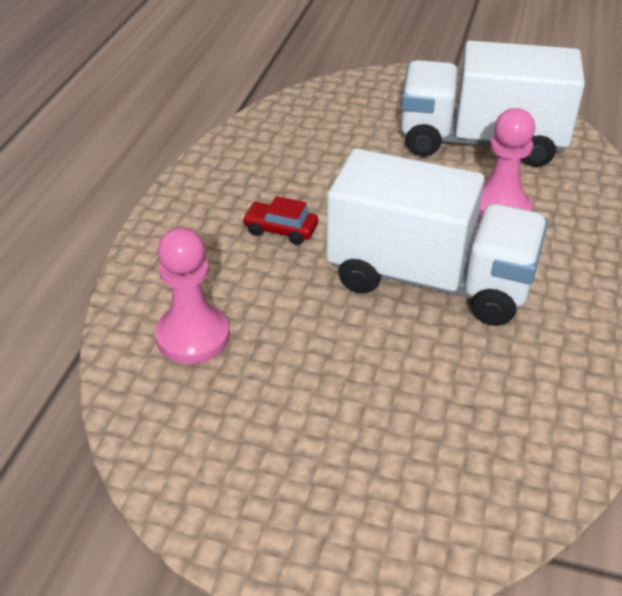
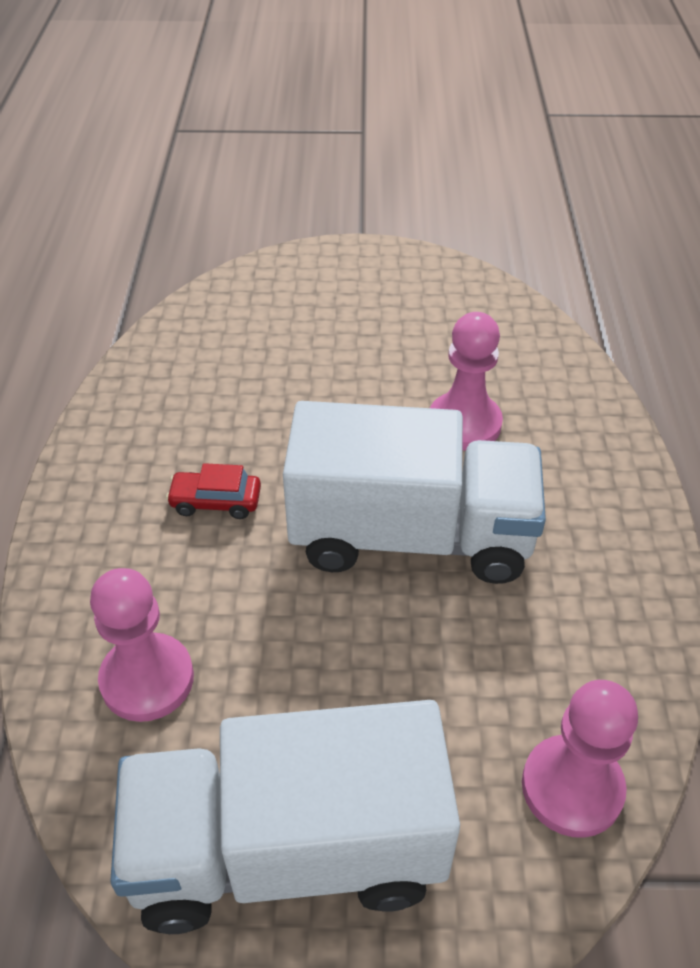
camera: 15 degrees left, 5 degrees up
white truck [401,40,585,167] -> white truck moved to [110,700,460,934]
none -> pink pawn [522,680,638,838]

